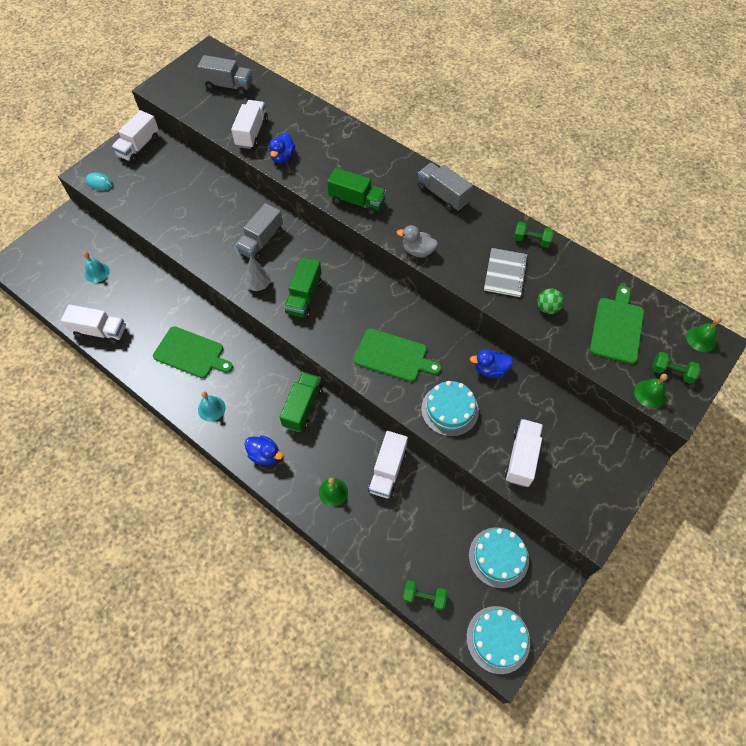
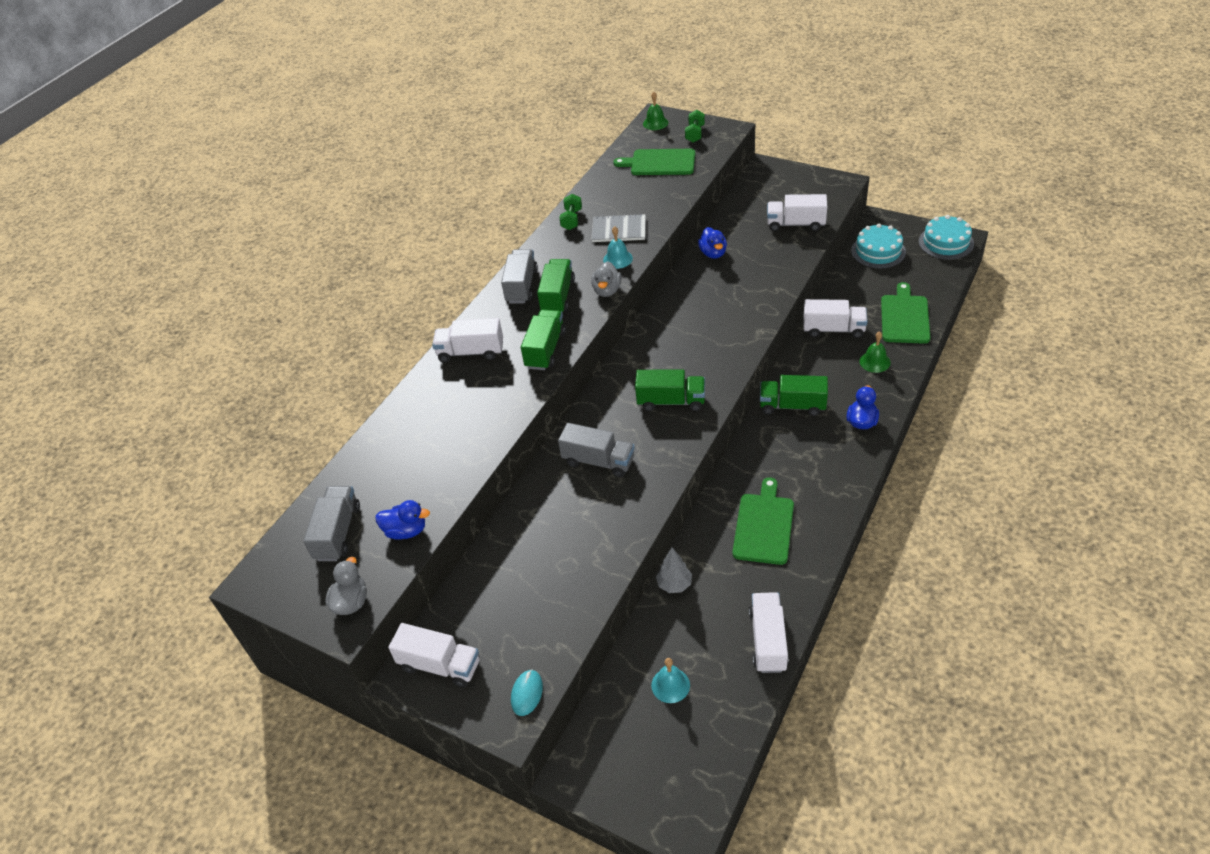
camera: 95 degrees left, 15 degrees down
turquoise bell [198,392,226,421] -> turquoise bell moved to [603,226,633,269]
white truck [231,100,268,149] -> white truck moved to [432,318,503,363]
grey tree [244,256,271,291] -> grey tree moved to [656,548,692,593]
blue duck [269,132,295,163] -> blue duck moved to [375,500,430,540]
green cutting board [354,328,441,382] -> green cutting board moved to [881,282,931,344]
green dumbbell [403,580,448,611] -> none
grey truck [418,163,473,211] -> grey truck turned 150 degrees clockwise [501,249,538,304]
turquoise cake [421,381,479,437] -> none
green ball [537,289,564,314] -> none
green bell [634,374,668,408] -> none
none -> grey duck [325,557,367,615]
none -> green truck [537,259,575,312]

